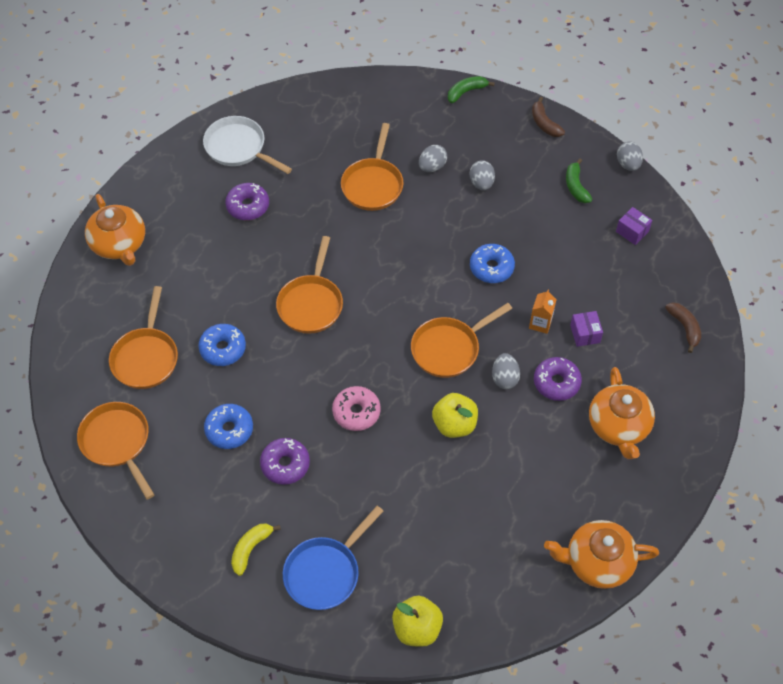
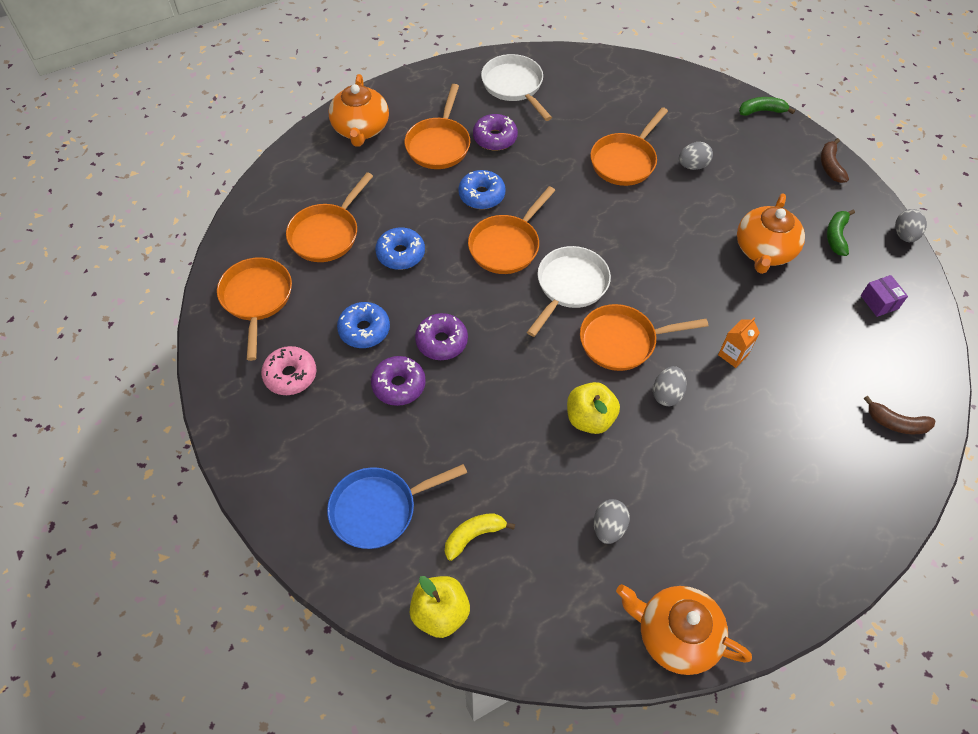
camera: 25 degrees right, 0 degrees up
yellow banana [231,524,281,576] -> yellow banana moved to [445,513,515,561]
pink donut [332,386,381,431] -> pink donut moved to [261,346,316,395]
grey egg [470,160,495,190] -> grey egg moved to [593,499,630,544]
blue donut [470,244,515,283] -> blue donut moved to [458,170,506,209]
purple donut [534,357,582,401] -> purple donut moved to [415,313,468,360]
purple box [570,311,603,347] -> none
orange teapot [589,367,655,459] -> orange teapot moved to [737,193,805,274]
brown banana [665,302,701,353] -> brown banana turned 105 degrees clockwise [864,396,935,434]
none -> orange pan [405,84,470,169]
none -> white pan [527,246,611,337]

